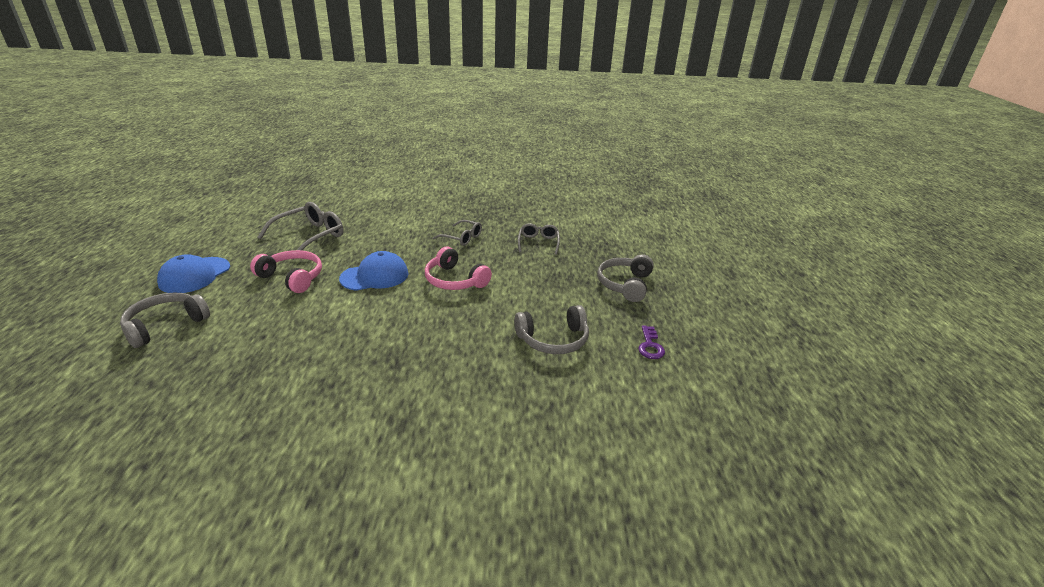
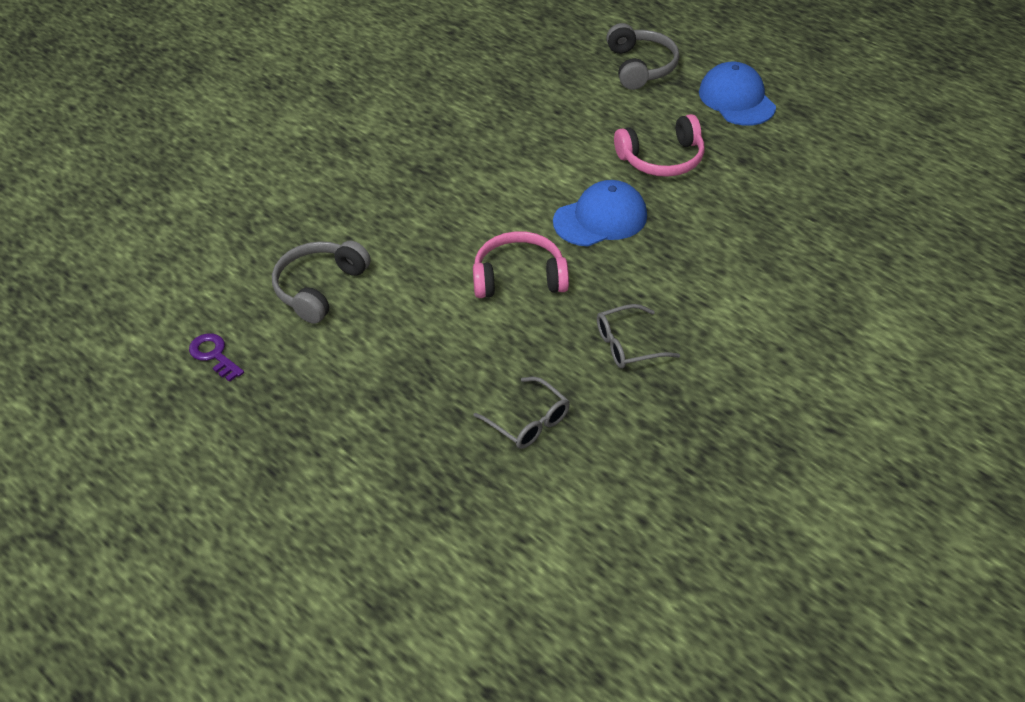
camera: 135 degrees right, 15 degrees up
grey glasses [257,202,344,260] -> none
blue cap [339,251,409,291] -> blue cap turned 135 degrees counterclockwise [553,180,647,246]
grey headphones [597,254,654,302] -> none

